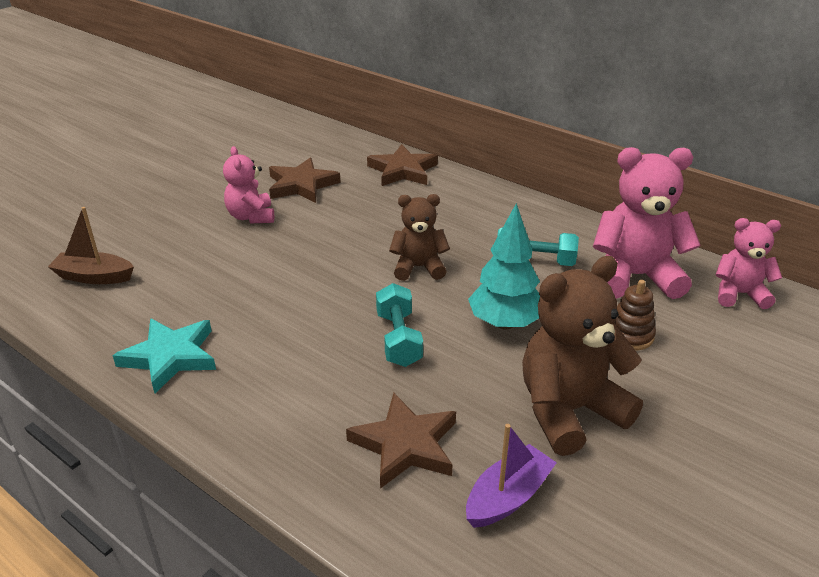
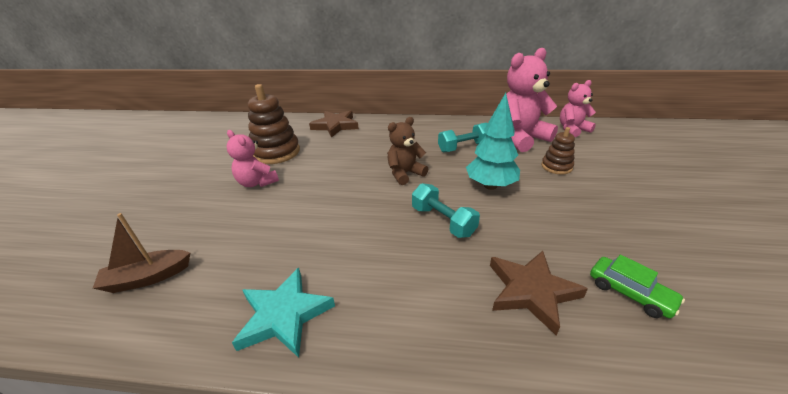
camera: 30 degrees left, 0 degrees up
brown star [269,158,341,203] -> brown stacking toy [248,84,300,164]
purple boat [466,424,557,528] -> green car [590,255,685,318]
brown teddy bear [522,256,643,456] -> none

